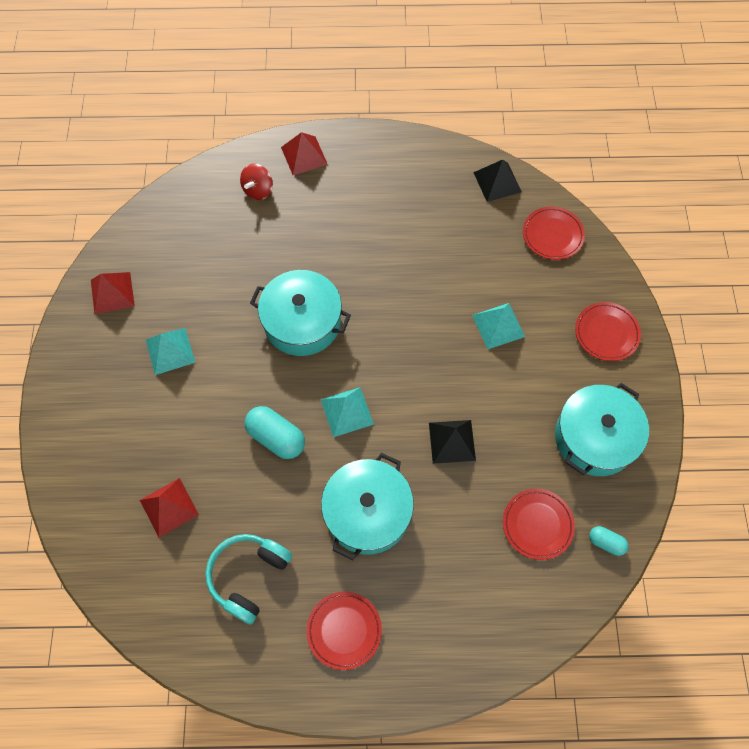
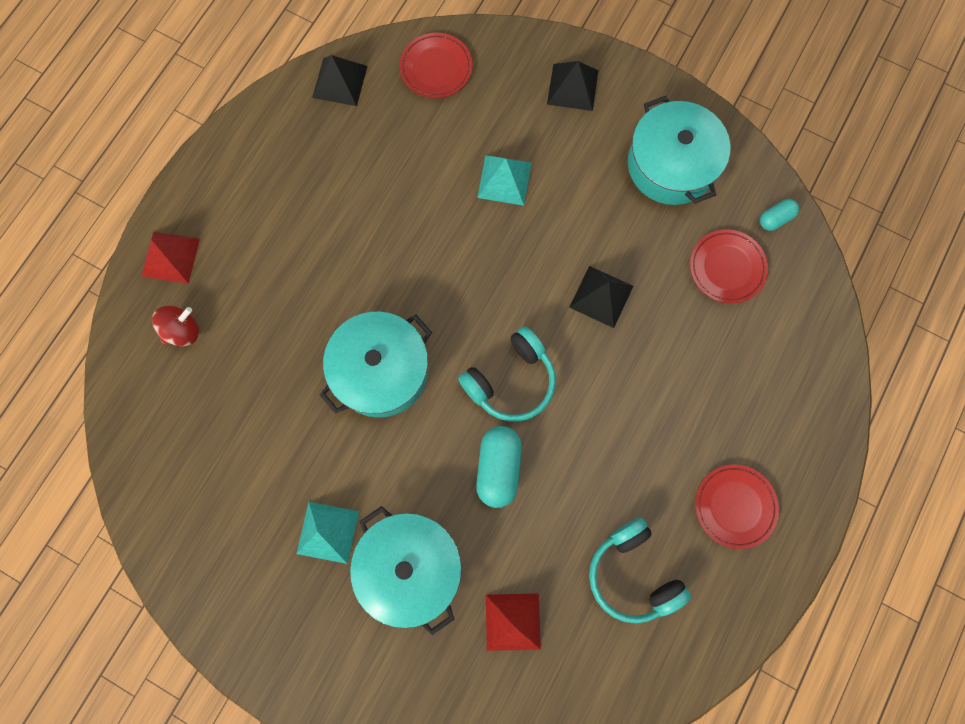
camera: 60 degrees left, 10 degrees up
red pyramid [91,272,135,314] -> none
red spinning top [240,164,273,200] -> red spinning top turned 90 degrees counterclockwise [152,306,199,346]
turquoise capsule [245,406,305,459] -> turquoise capsule turned 60 degrees counterclockwise [476,426,522,508]
turquoise pyramid [321,387,374,437] -> turquoise headphones [458,326,556,422]
turquoise pot [321,453,414,560] -> turquoise pot moved to [350,506,462,635]
red plate [575,302,641,361] -> black pyramid [547,61,598,111]

